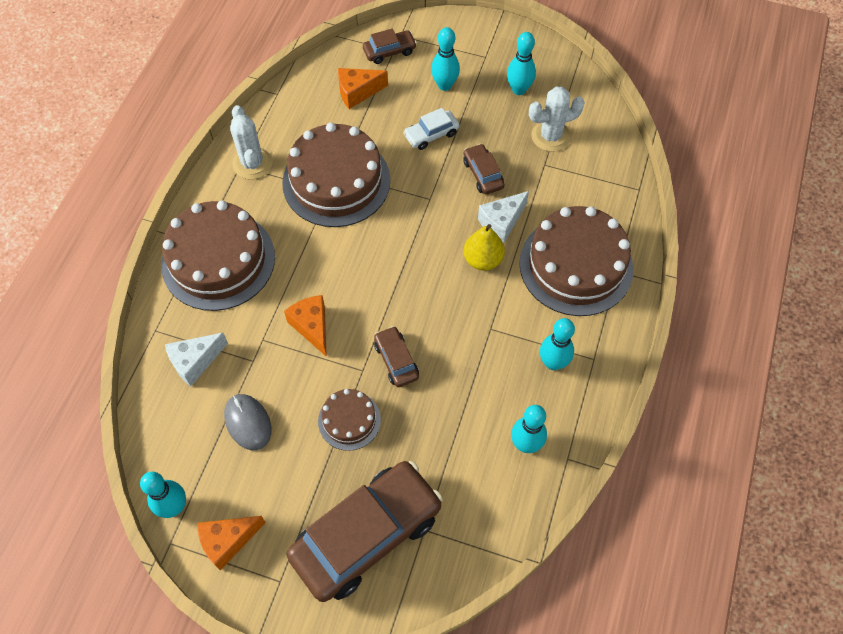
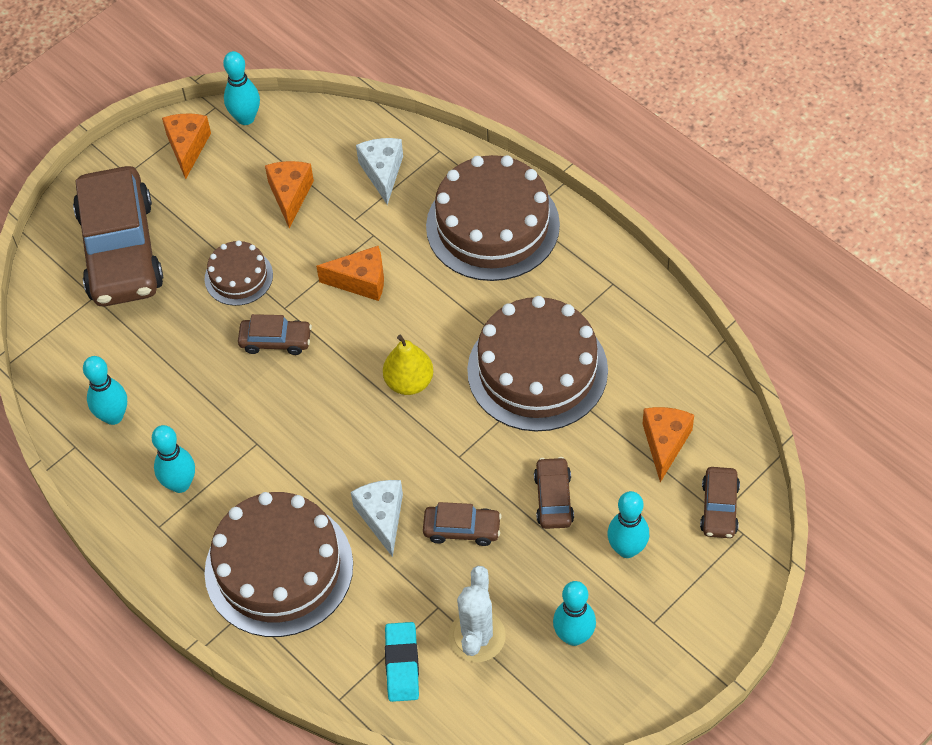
camera: 120 degrees right, 5 degrees down
grey mouse [224,394,272,450] -> orange cheese [265,161,314,229]
white cactus [230,105,272,180] -> none
white car [403,108,459,150] -> brown car [534,457,574,529]
yellow pear [464,224,505,271] -> yellow pear moved to [383,335,433,395]
none -> turquoise eraser [385,622,419,702]

